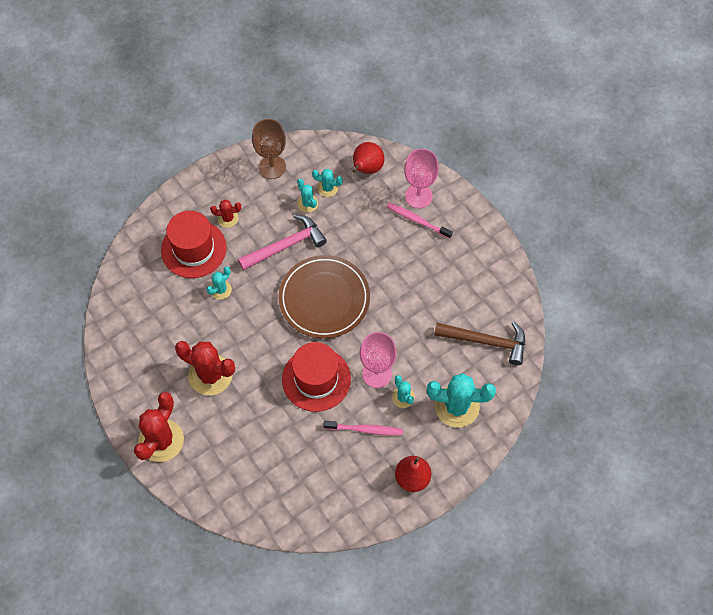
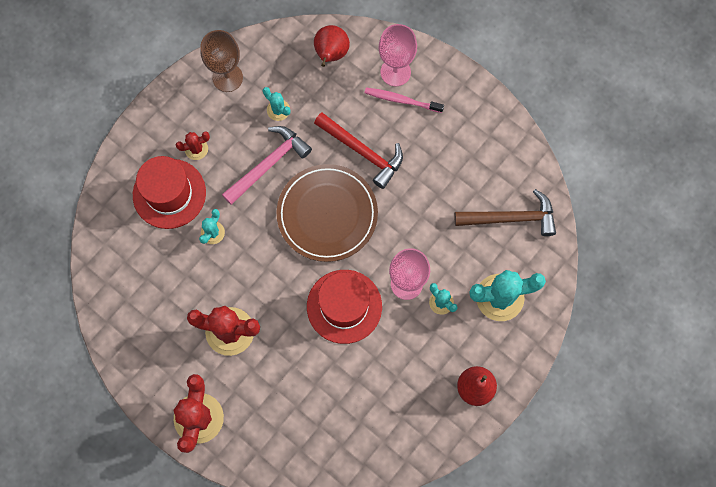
camera: 15 degrees left, 10 degrees up
turquoise cactus [312,169,343,197] -> none
pink toothbrush [323,421,403,435] -> none
none -> red hammer [314,112,403,189]

